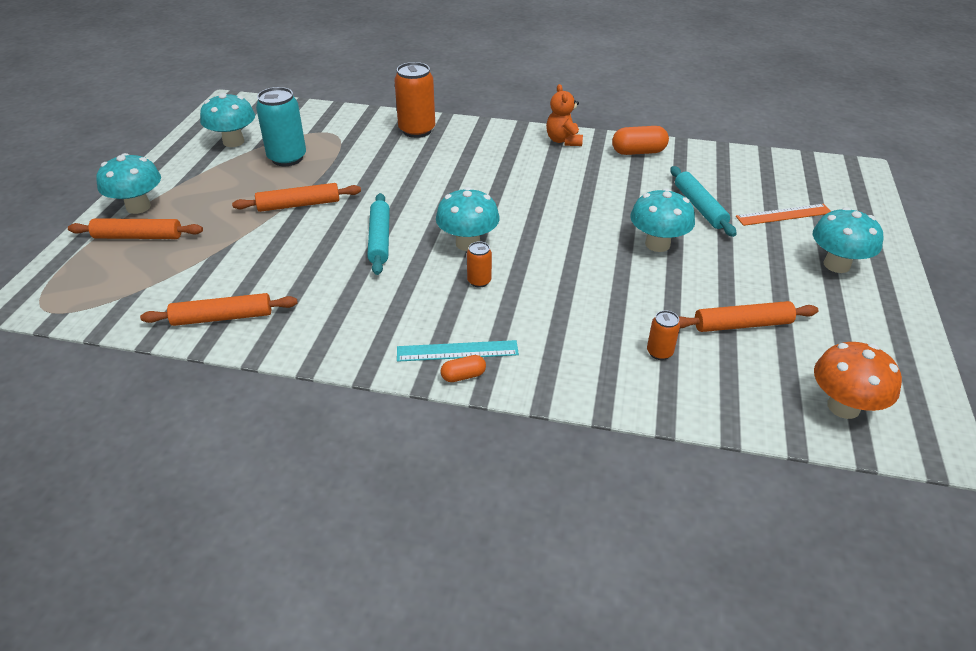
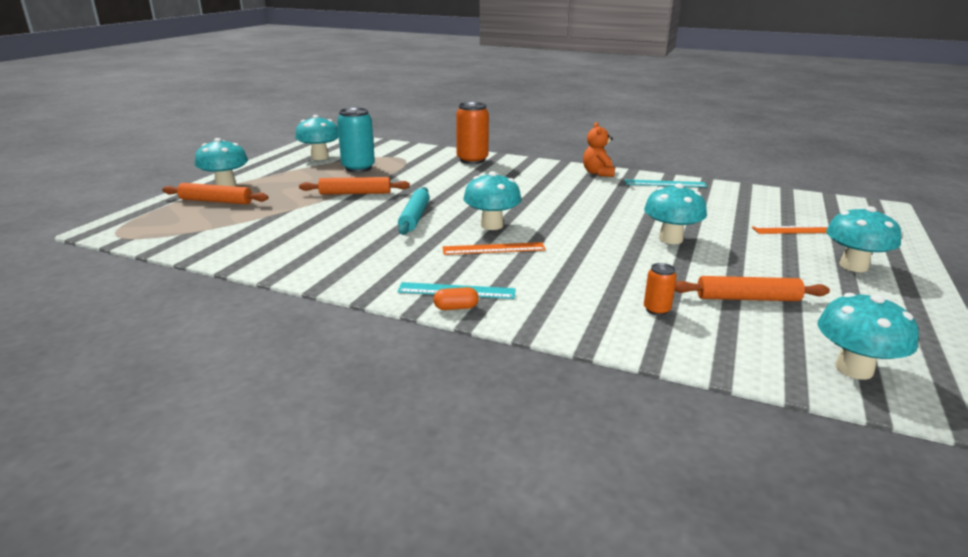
camera: 10 degrees right, 15 degrees down
orange rolling pin [140,293,298,326] -> none
orange can [467,241,492,288] -> orange ruler [442,242,546,255]
orange capsule [612,126,669,155] -> turquoise ruler [625,179,707,187]
turquoise rolling pin [670,166,737,237] -> none
orange mushroom [814,342,902,419] -> turquoise mushroom [818,293,919,380]

